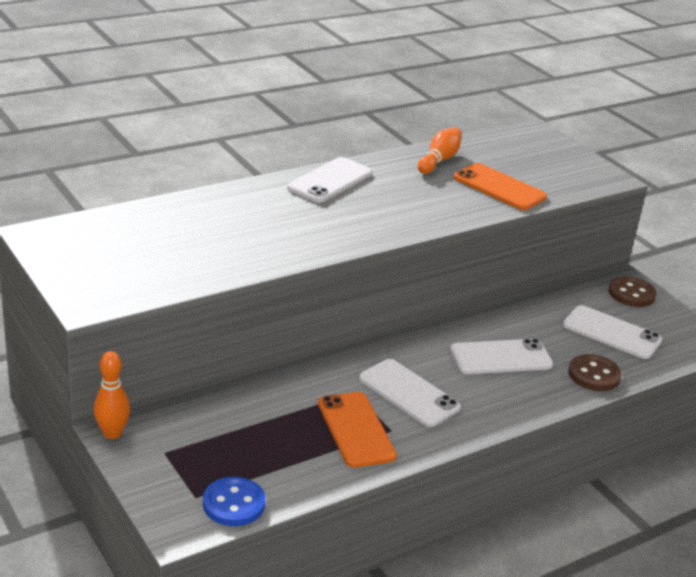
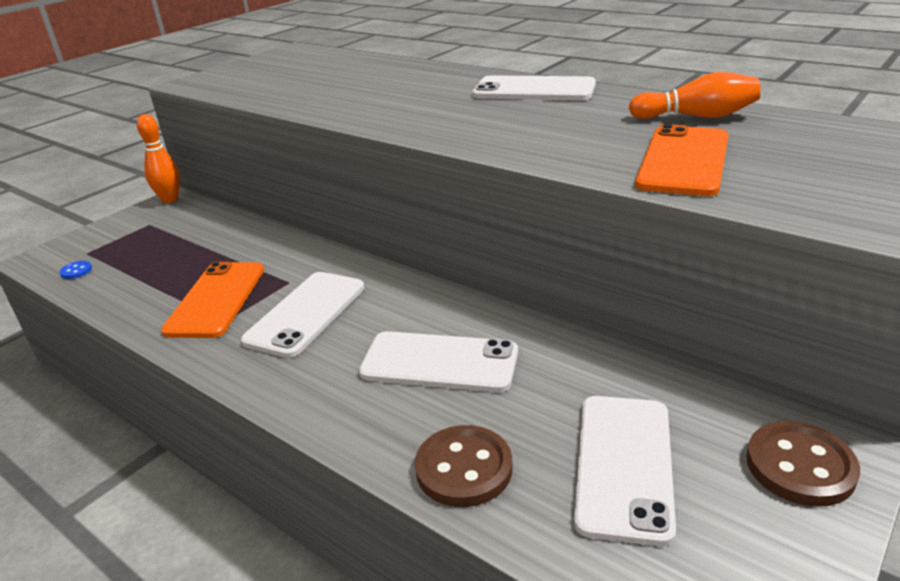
camera: 75 degrees right, 0 degrees up
blue button [203,477,266,526] -> blue button [60,261,92,279], size x0.47
orange phone [318,392,397,468] -> orange phone turned 45 degrees counterclockwise [161,262,264,338]
white phone [450,338,553,374] -> white phone turned 45 degrees counterclockwise [359,331,518,392]

